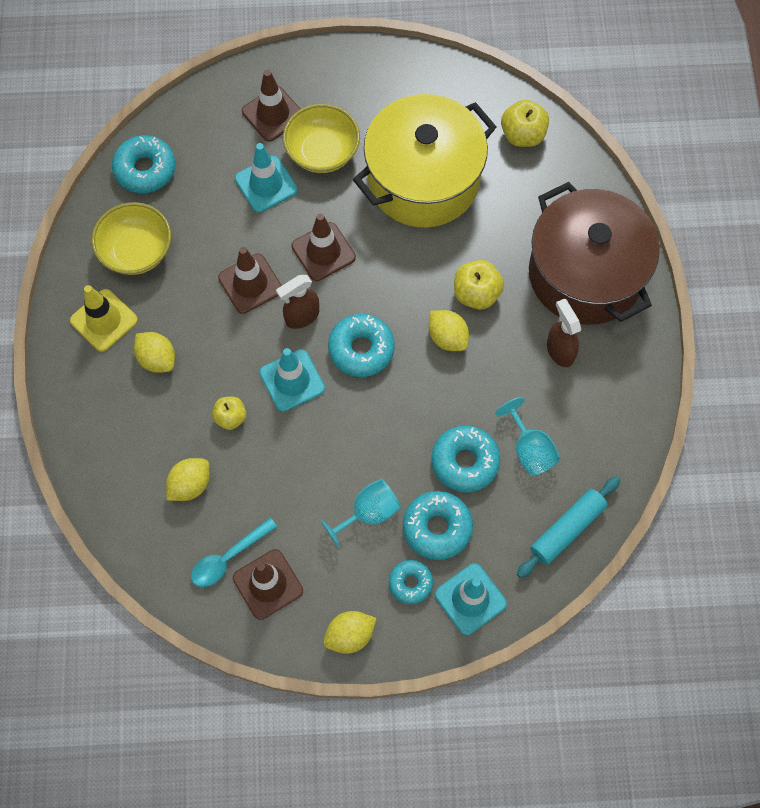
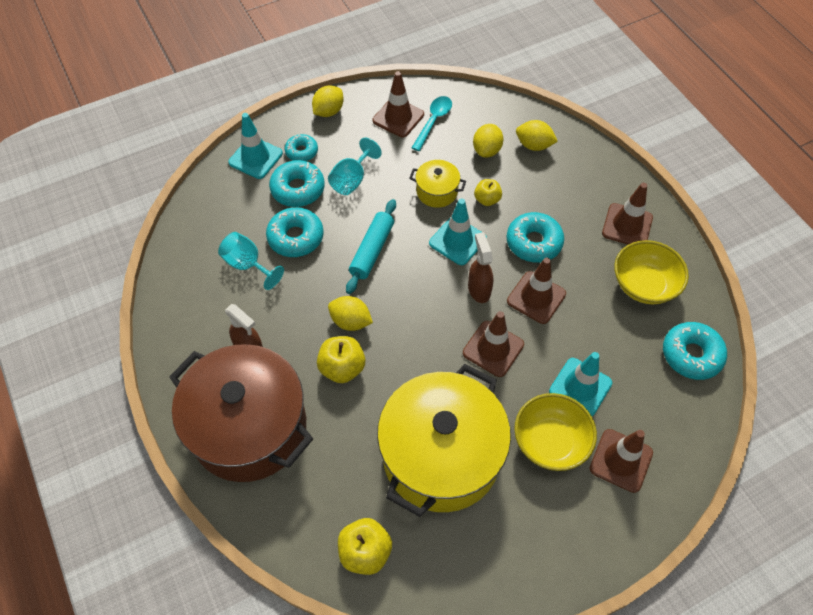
camera: 155 degrees right, 10 degrees down
yellow traffic cone [70,285,138,352] -> brown traffic cone [602,183,653,245]
yellow lemon [134,332,175,373] -> yellow lemon moved to [516,120,558,151]
brown spray bottle [276,275,319,329] -> brown spray bottle turned 45 degrees counterclockwise [468,233,493,303]
turquoise donut [328,314,394,377] -> turquoise donut moved to [507,212,564,263]
turquoise rolling pin [517,476,620,578] -> turquoise rolling pin moved to [346,199,396,294]
none -> yellow pot [409,160,466,208]

